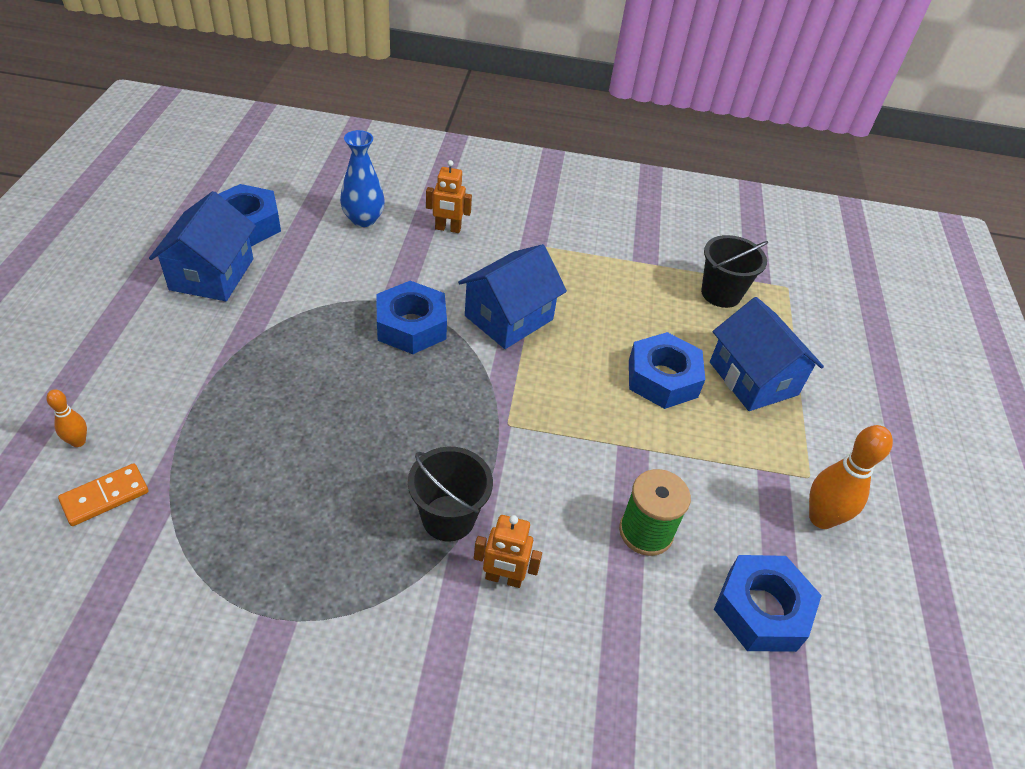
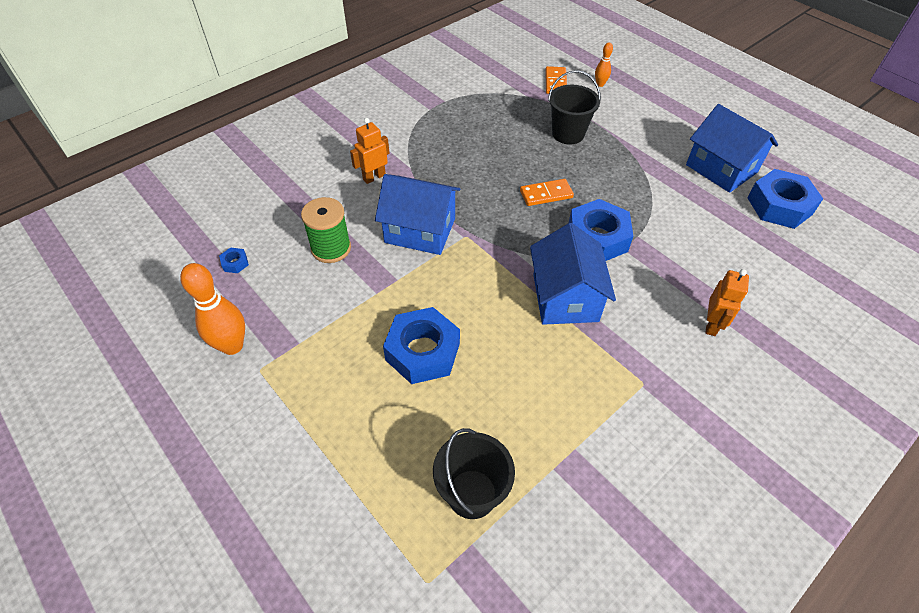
camera: 135 degrees right, 5 degrees up
blue vase [340,130,385,227] -> none
black bucket [408,447,493,542] -> black bucket moved to [548,70,601,144]
orange robot [426,160,472,233] -> orange robot turned 150 degrees clockwise [705,269,749,336]
blue house [710,297,824,411] -> blue house moved to [375,174,461,255]
blue nut [714,555,822,652] -> blue nut [219,247,249,273], size x0.40
none -> orange domino [520,179,574,206]

